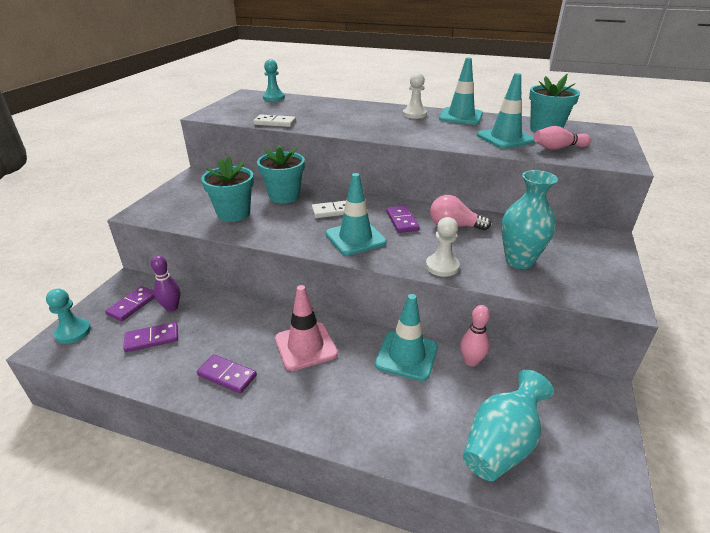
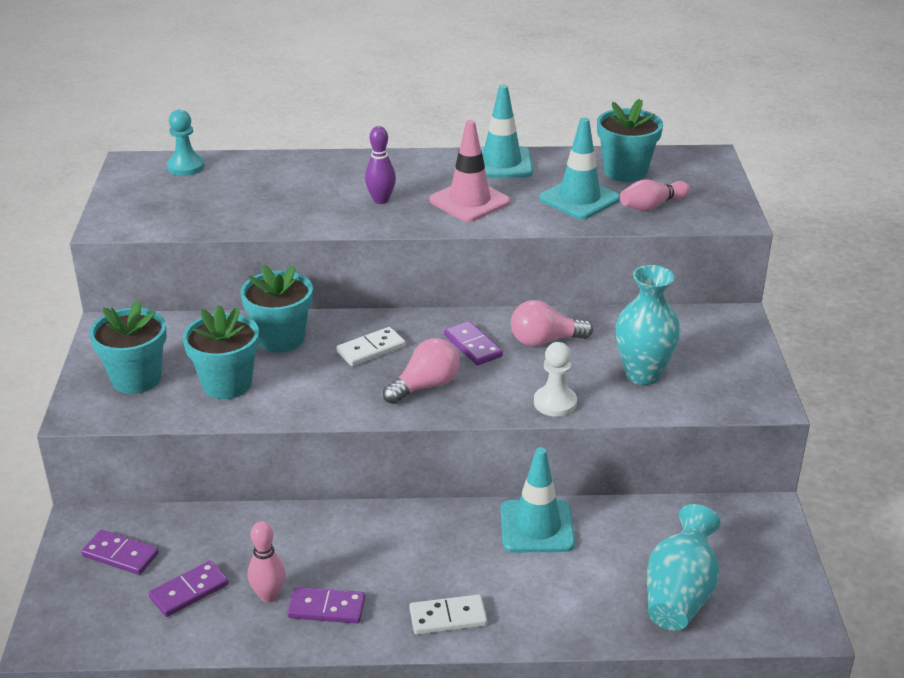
camera: 20 degrees left, 0 degrees up
turquoise pawn [46,289,91,344] -> none
purple domino [105,286,155,321] -> purple domino turned 75 degrees counterclockwise [81,529,159,575]
purple bowling pin [151,255,180,312] -> purple bowling pin moved to [365,126,396,204]
white domino [253,114,296,127] -> white domino moved to [409,594,487,635]
pink traffic cone [275,285,338,371] -> pink traffic cone moved to [429,120,510,222]
turquoise traffic cone [326,173,387,255] -> pink light bulb [383,338,460,404]
white pawn [403,73,427,119] -> none
pink bowling pin [460,305,490,367] -> pink bowling pin moved to [248,521,286,602]
none -> turquoise flower pot [89,300,167,394]

